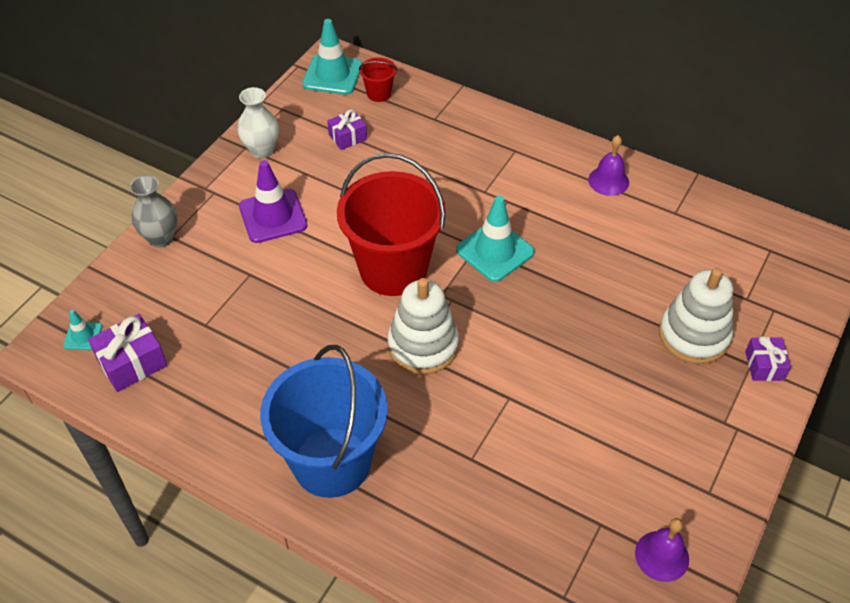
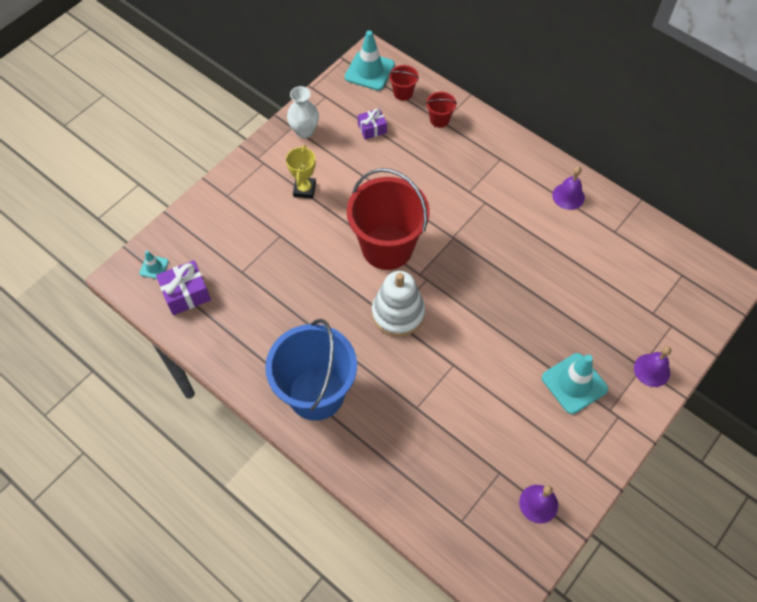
camera: 10 degrees right, 10 degrees up
grey vase [130,175,177,248] -> none
purple traffic cone [239,160,307,243] -> yellow trophy [286,145,316,199]
turquoise traffic cone [456,196,535,282] -> turquoise traffic cone moved to [542,353,608,414]
white stacking toy [659,268,733,364] -> none
purple gift [745,336,791,381] -> purple bell [634,346,671,387]
none -> red bucket [426,92,457,128]

